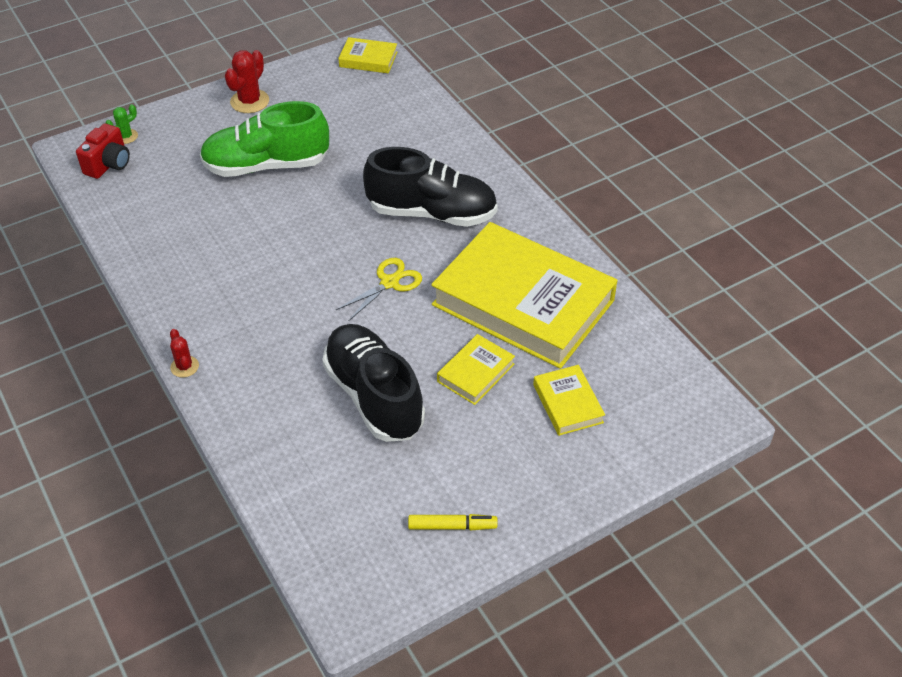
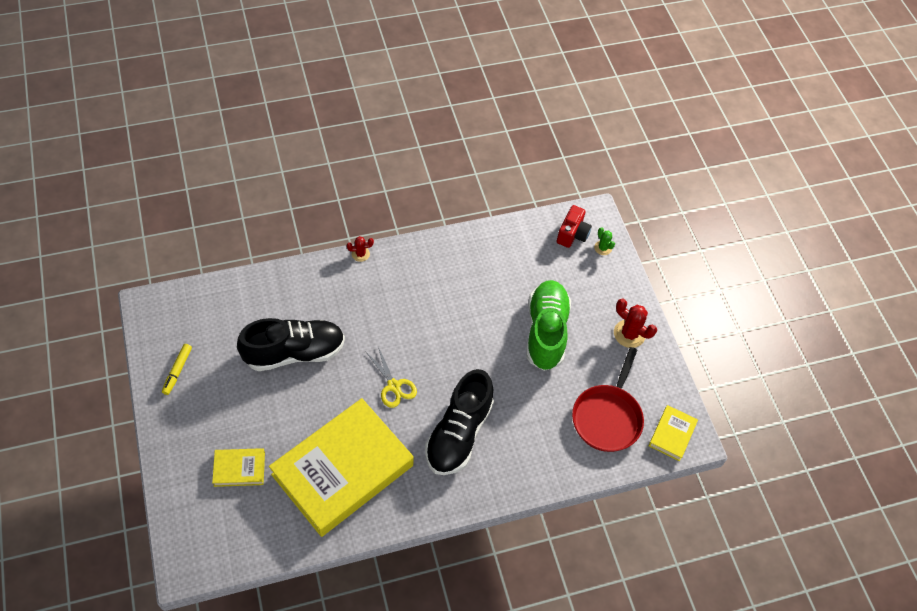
camera: 100 degrees right, 10 degrees up
red camera [76,123,130,179] -> red camera turned 105 degrees counterclockwise [557,205,592,248]
yellow book [437,334,515,405] -> none
none -> red pan [572,347,644,452]

